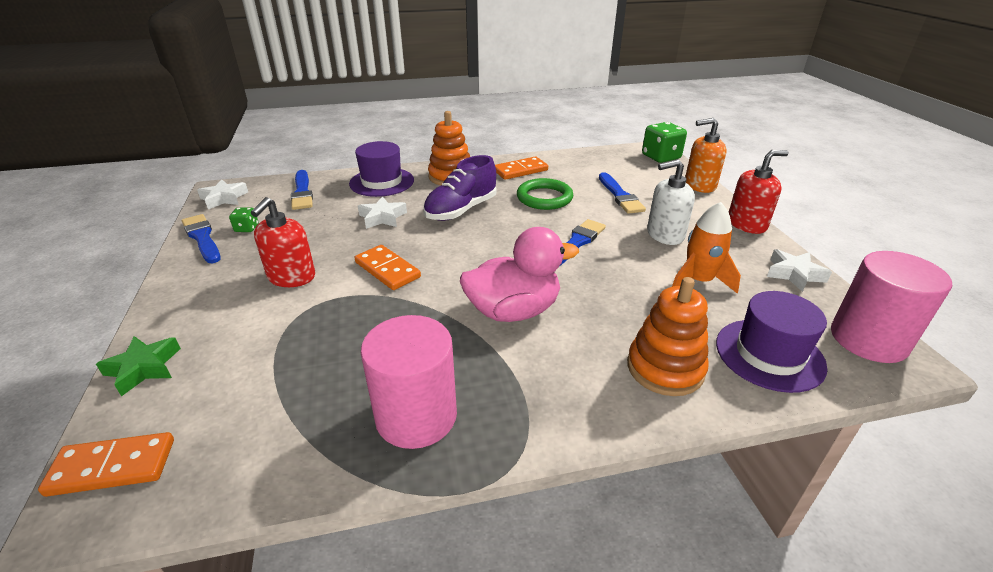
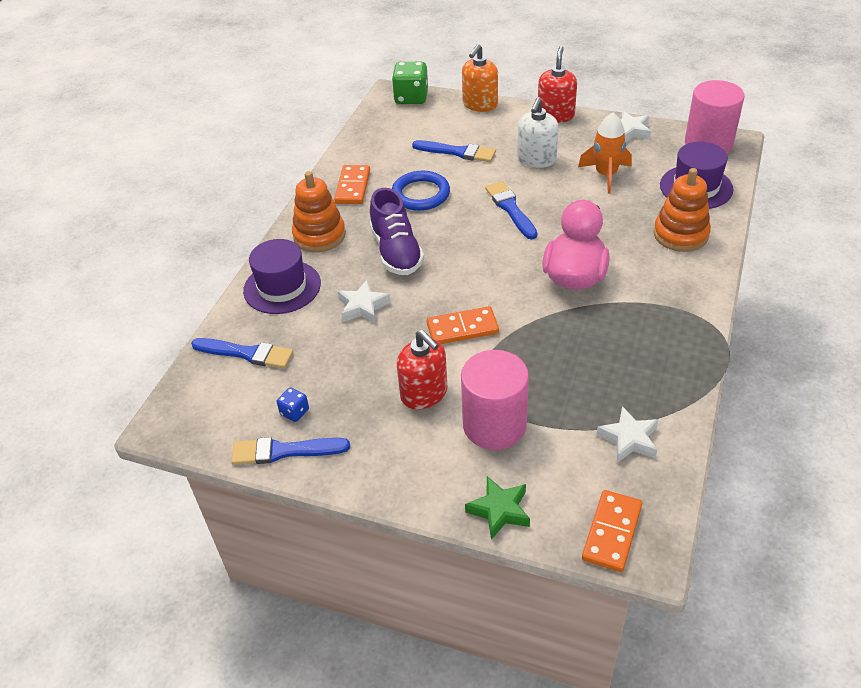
camera: 55 degrees left, 10 degrees up
white star [197,180,248,209] -> white star moved to [596,406,659,463]
green dice [229,207,258,232] -> blue dice [277,387,309,422]
pink cylinder [361,315,457,449] -> pink cylinder moved to [461,350,529,450]
green ring [517,178,573,210] -> blue ring [392,171,450,211]

